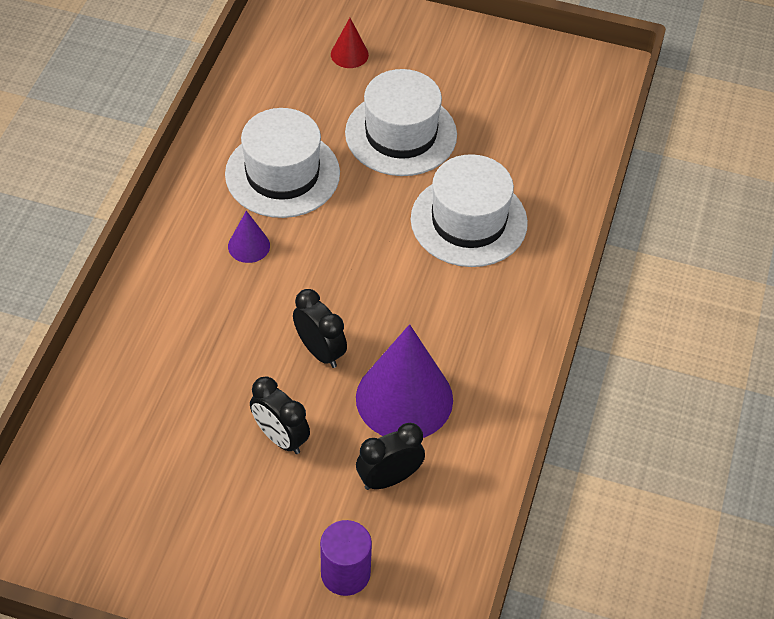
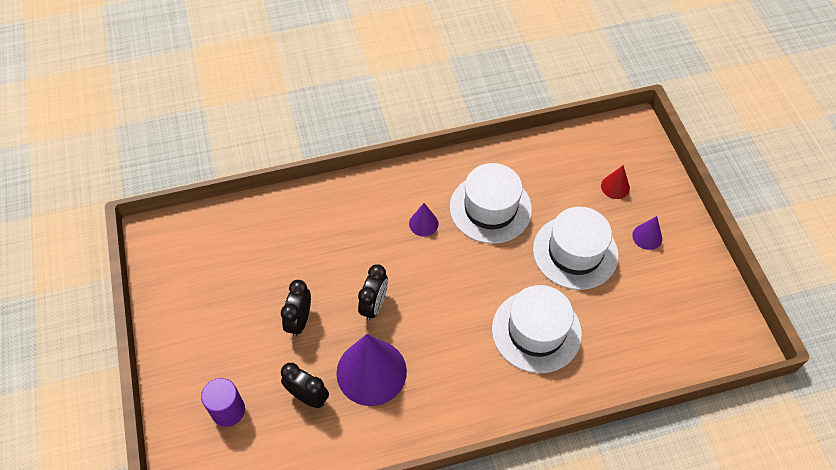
camera: 60 degrees right, 5 degrees up
none -> purple cone [632,216,662,250]

